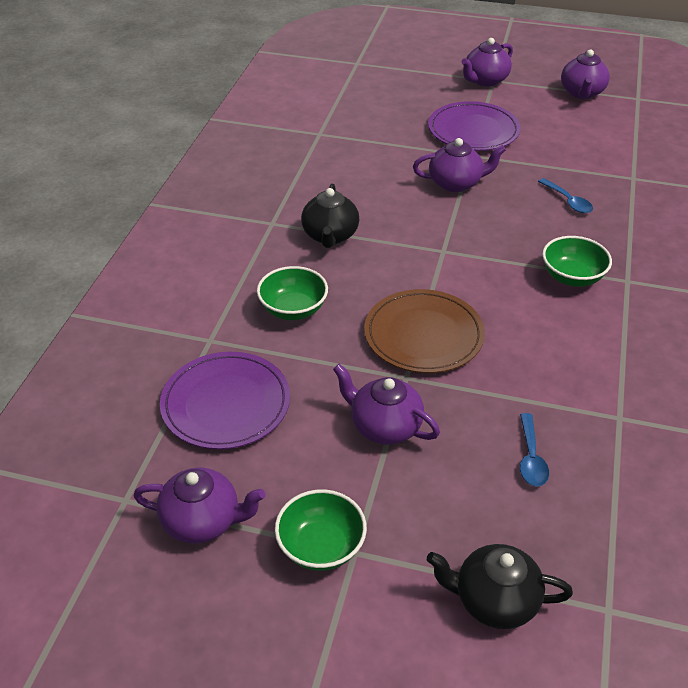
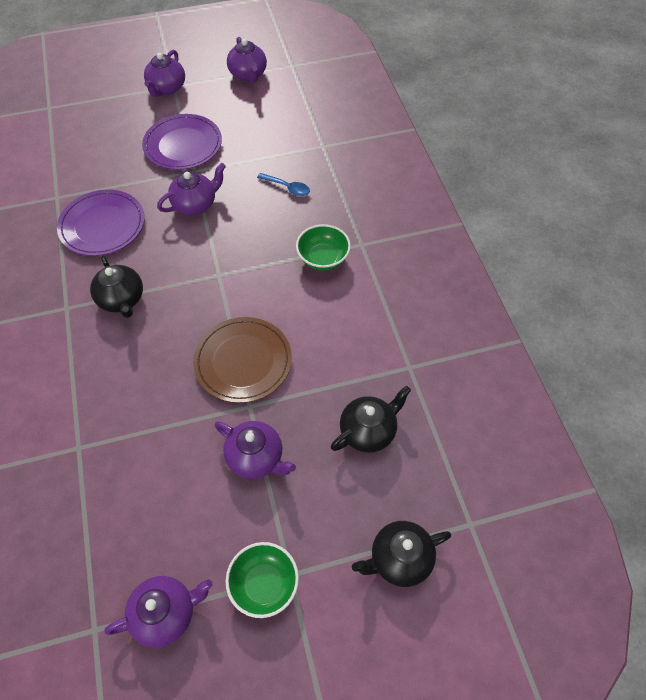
camera: 30 degrees left, 15 degrees up
purple plate [160,352,290,450] -> purple plate moved to [57,190,145,256]
green bowl [257,266,328,320] -> none
purple teapot [333,364,440,445] -> purple teapot turned 150 degrees counterclockwise [215,421,296,479]
blue spoon [520,413,549,487] -> black teapot [331,386,411,453]

